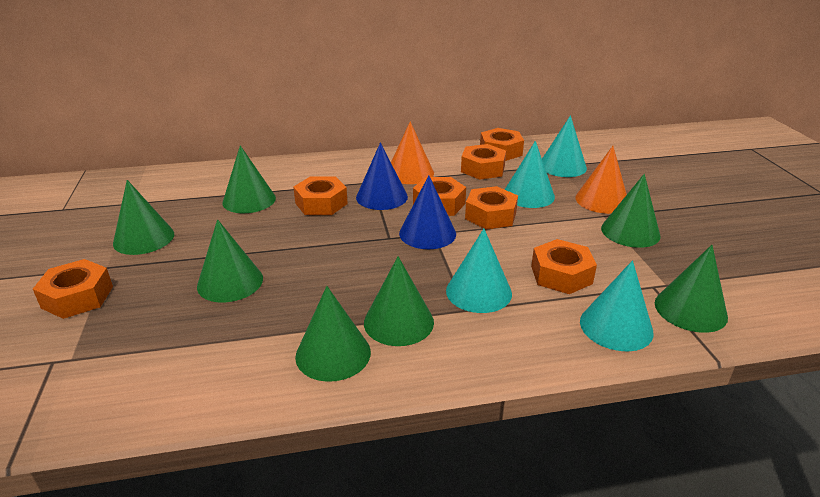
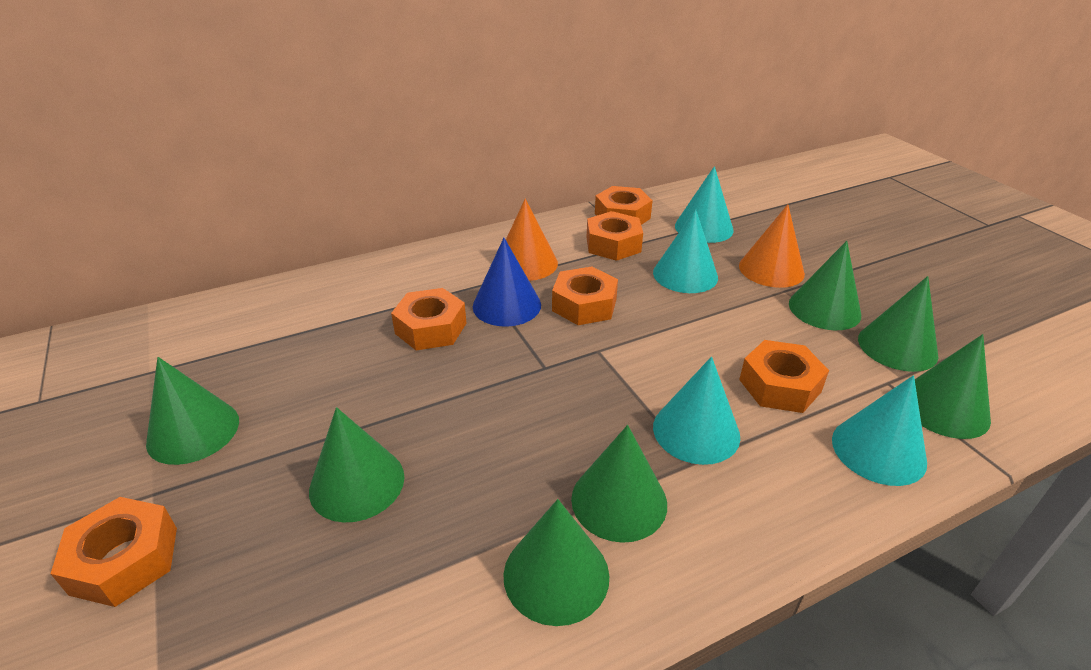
camera: 15 degrees left, 5 degrees up
green cone [223,145,276,213] -> green cone moved to [858,276,938,372]
blue cone [399,175,456,249] -> none
orange nut [465,186,518,229] -> none

